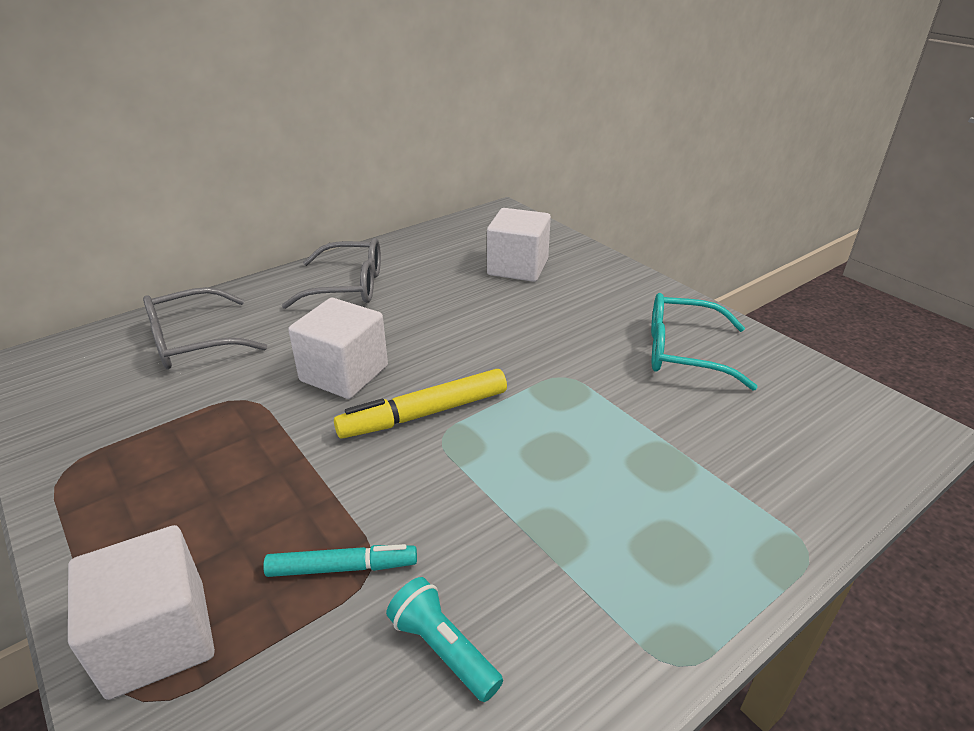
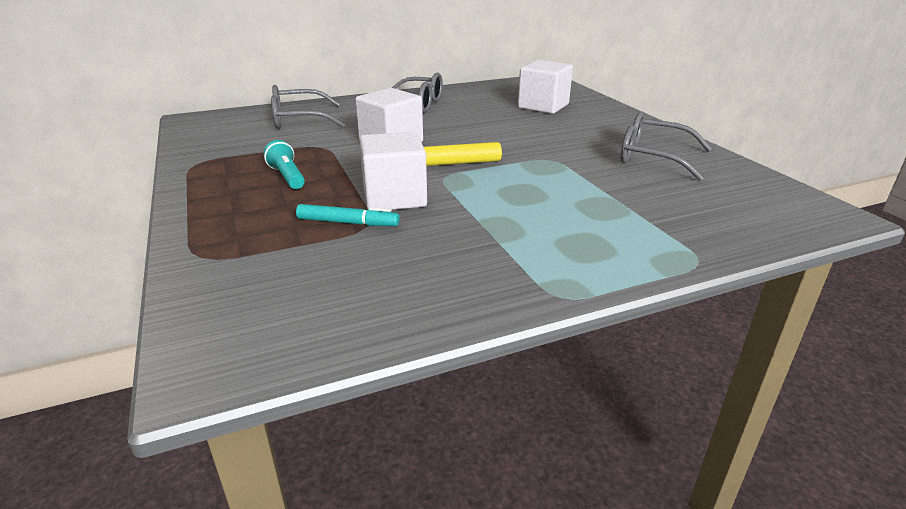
camera: 15 degrees right, 5 degrees down
white cube [68,525,215,700] -> white cube moved to [359,132,427,210]
turquoise flashlight [386,577,503,702] -> turquoise flashlight moved to [264,140,305,189]
turquoise glasses [651,293,758,390] -> grey glasses [621,112,712,181]

